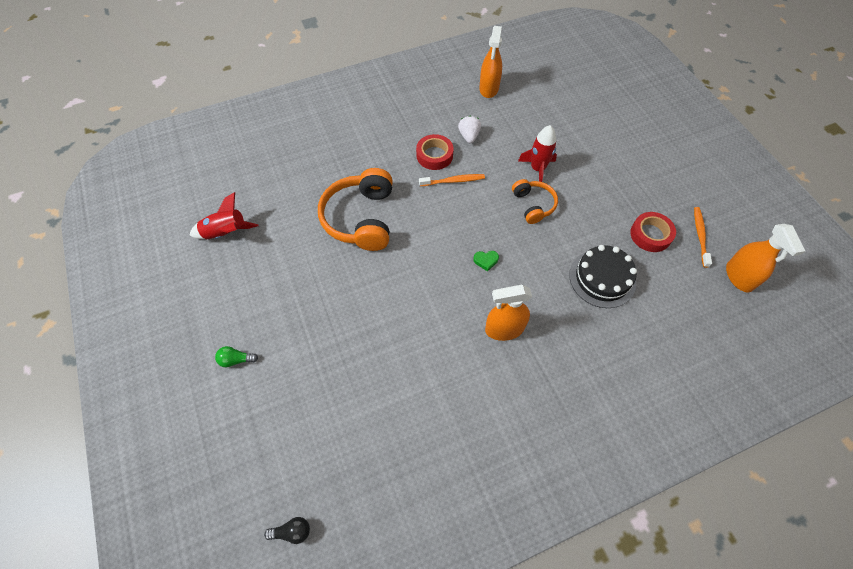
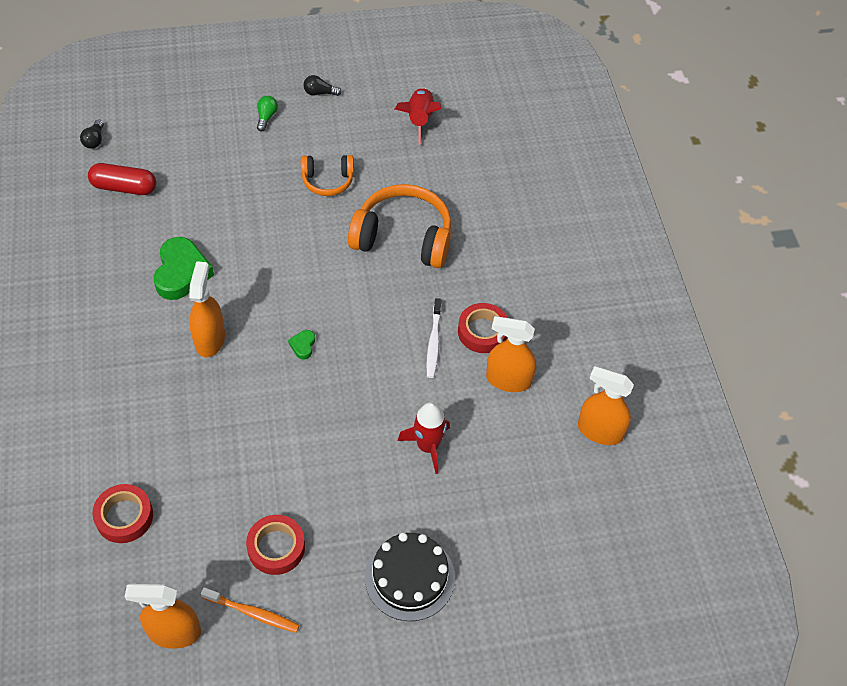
camera: 100 degrees right, 5 degrees down
orange toothbrush [419,174,485,186] -> white toothbrush [427,298,442,378]
white strawberry [458,116,481,143] -> orange spray bottle [486,316,536,392]
orange headphones [512,179,558,224] -> orange headphones moved to [301,155,354,196]
black cake [569,245,637,308] -> black cake moved to [365,533,455,621]
none -> red capsule [88,163,156,195]
none -> red tape [92,484,153,543]
none -> green heart [154,237,214,300]
none -> black light bulb [303,75,342,96]

